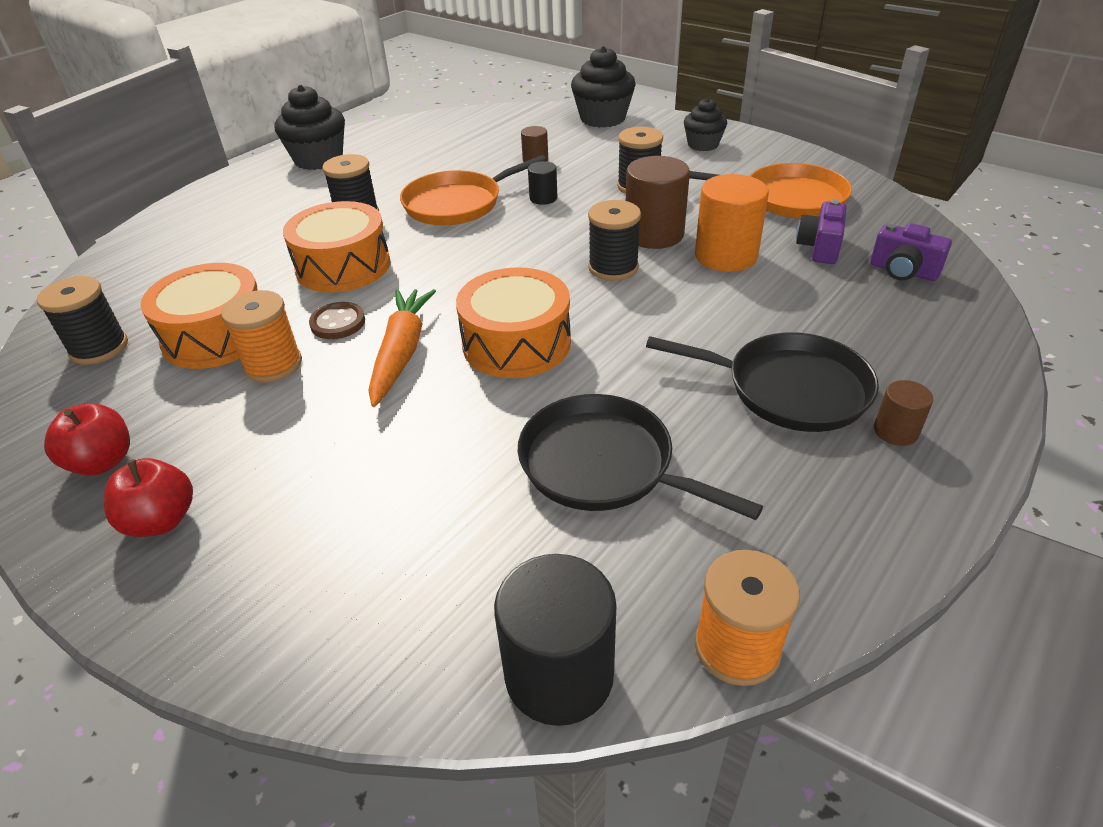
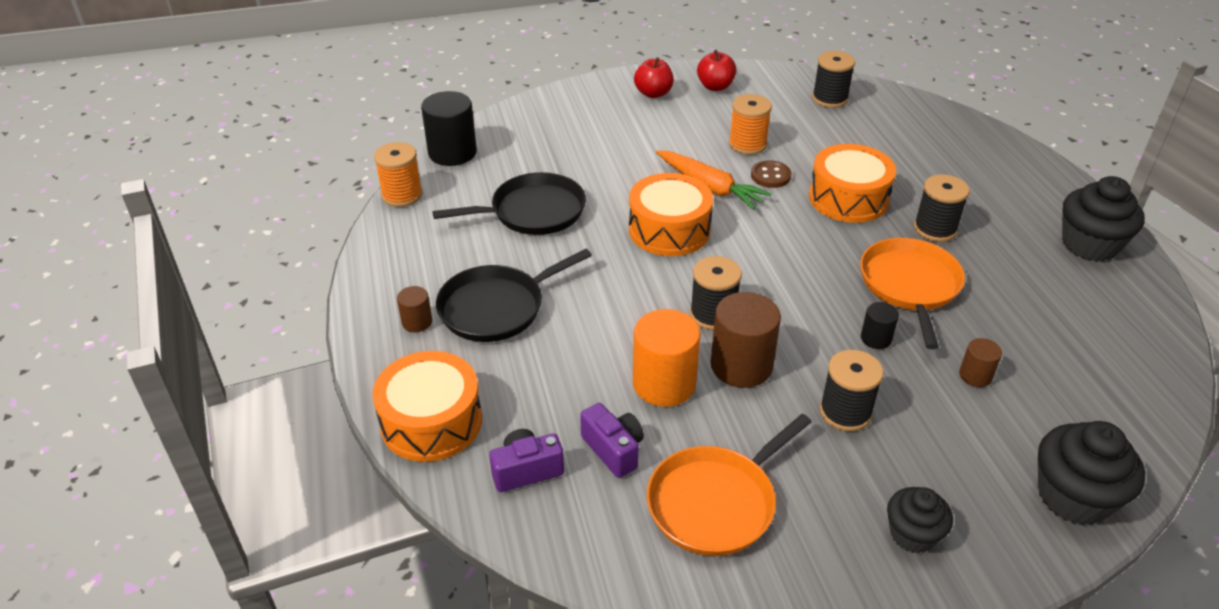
camera: 125 degrees right, 0 degrees up
orange drum [140,263,258,369] -> orange drum moved to [373,351,482,462]

